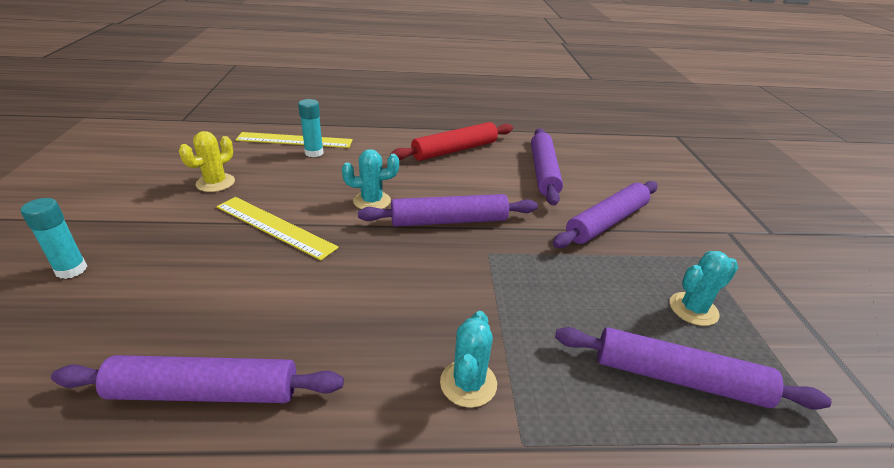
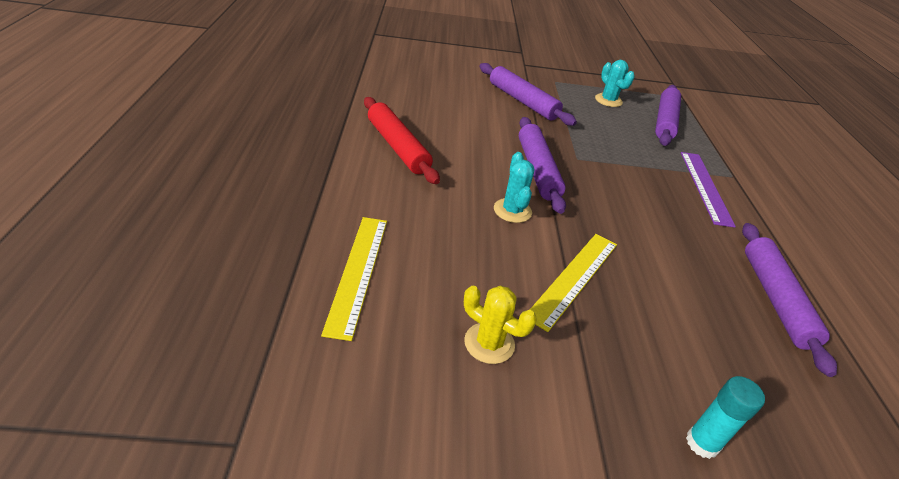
camera: 90 degrees left, 5 degrees up
turquoise glue stick [298,99,323,157] -> none
turquoise cactus [440,311,497,408] -> purple ruler [681,152,736,228]
purple rolling pin [531,128,563,206] -> none

